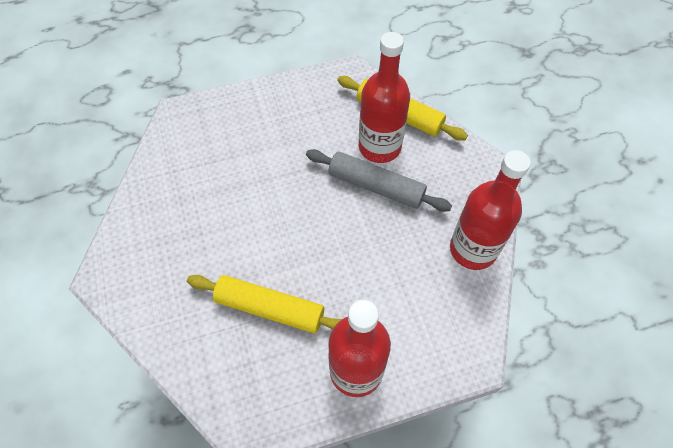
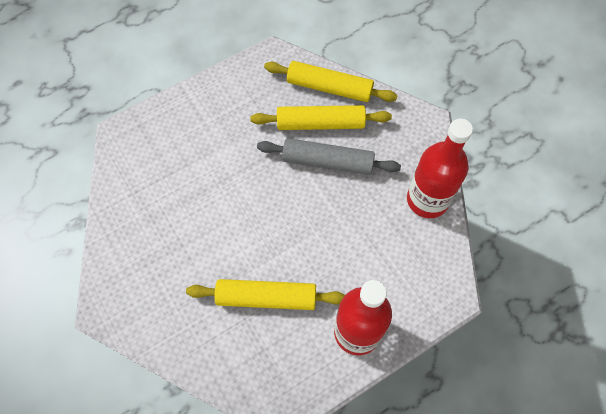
camera: 15 degrees left, 5 degrees up
red bottle [359,32,410,163] -> yellow rolling pin [250,105,392,130]

